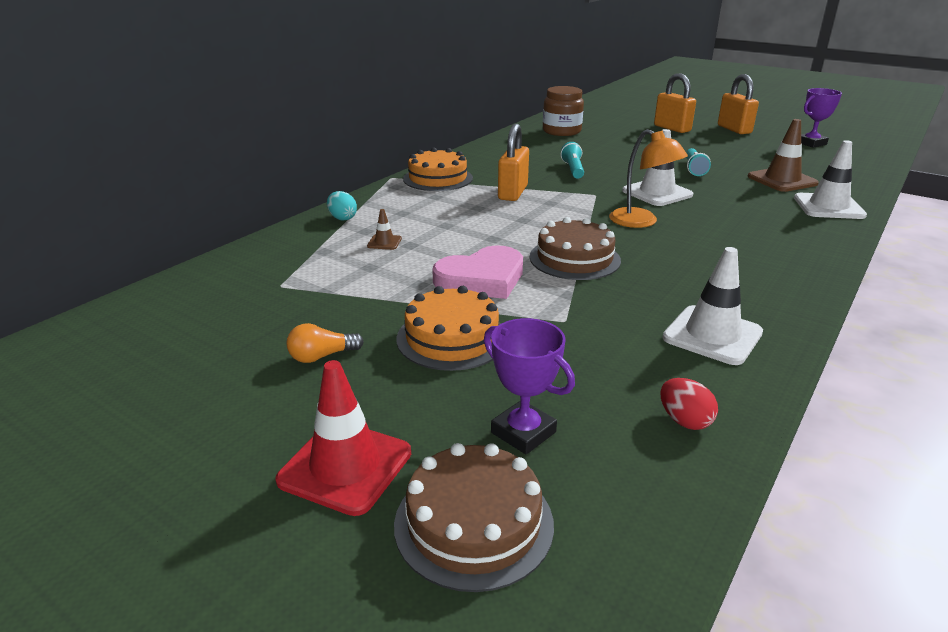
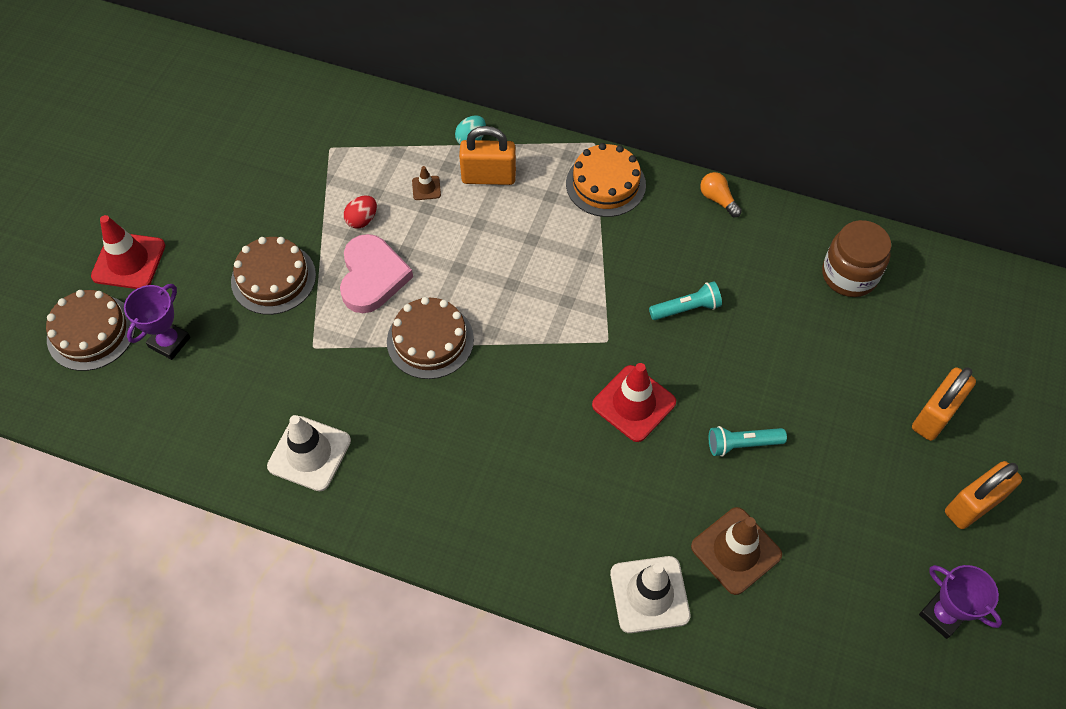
camera: 75 degrees right, 30 degrees up
orange light bulb [287,323,364,363] -> orange light bulb moved to [700,172,742,217]
orange cake [397,286,501,371] -> brown cake [231,237,316,315]
pink heart [432,245,523,299] -> pink heart turned 135 degrees counterclockwise [340,234,413,313]
orange padlock [498,124,529,201] -> orange padlock moved to [459,126,516,185]
orange lamp [609,129,688,228] -> none
white traffic cone [622,129,693,206] -> red traffic cone [592,363,676,442]
red egg [660,378,718,430] -> red egg moved to [344,196,377,229]

